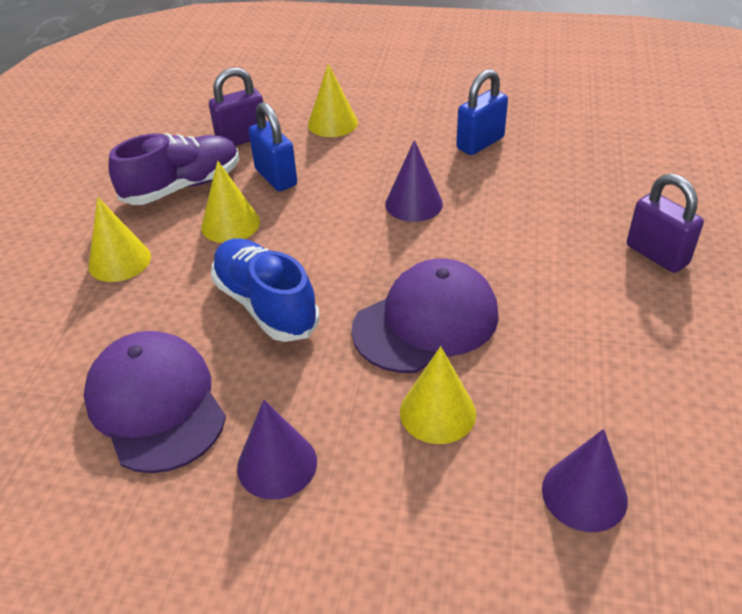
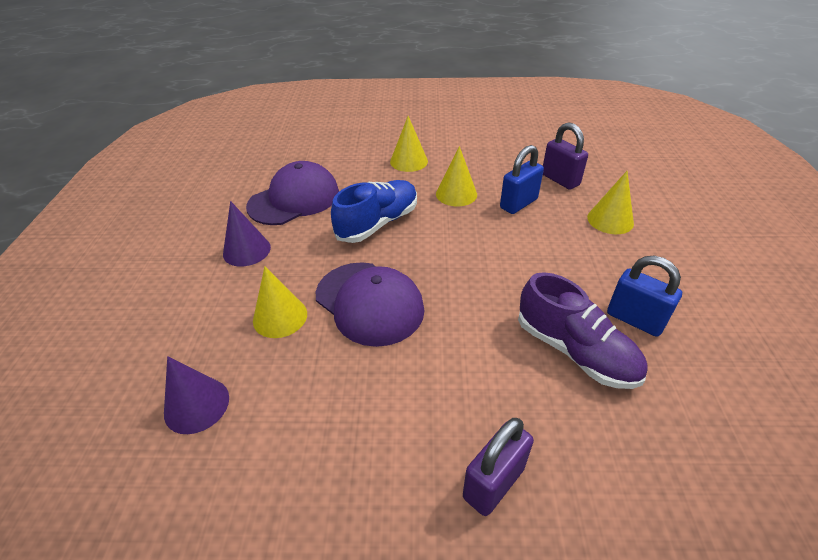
camera: 80 degrees right, 0 degrees up
purple shoe [108,133,239,205] -> purple shoe moved to [518,272,648,389]
purple cone [385,140,443,222] -> none

